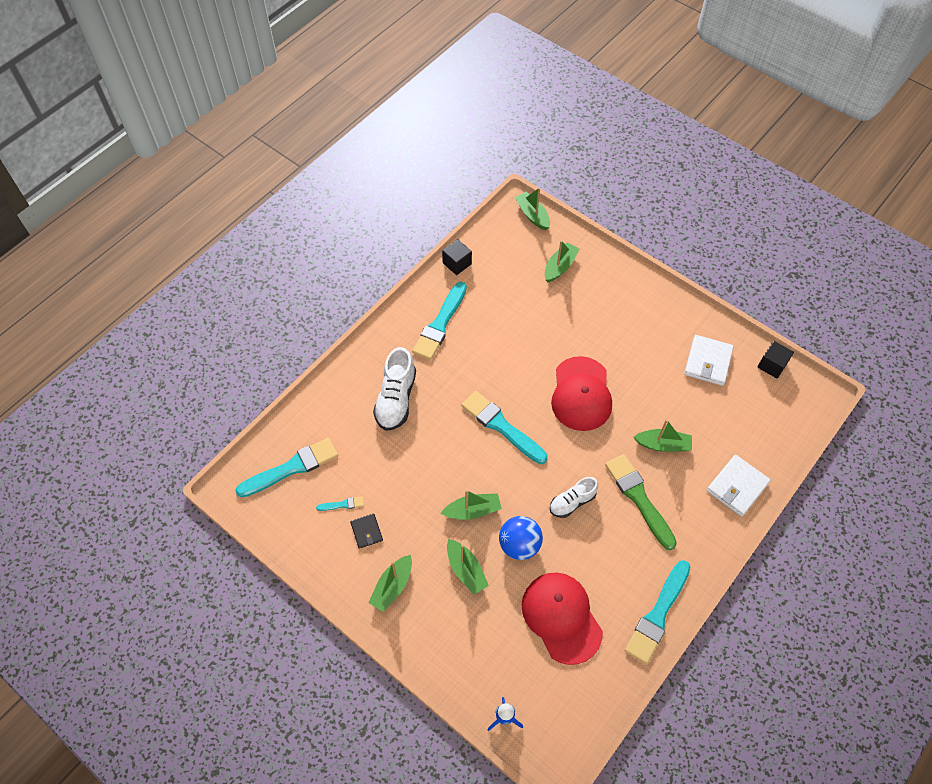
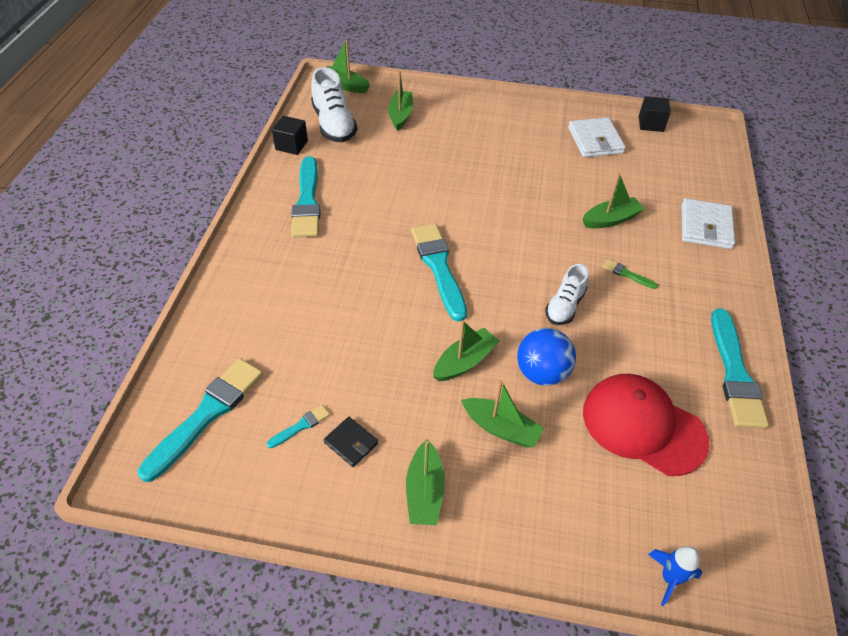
camera: 30 degrees left, 10 degrees down
white shoe [373,347,416,431] -> white shoe moved to [311,67,357,142]
turquoise brush [462,391,548,464] -> turquoise brush turned 60 degrees clockwise [411,223,467,322]
red cap [551,356,612,431] -> none
green brush [605,454,677,550] -> green brush [602,259,658,289], size x0.44

